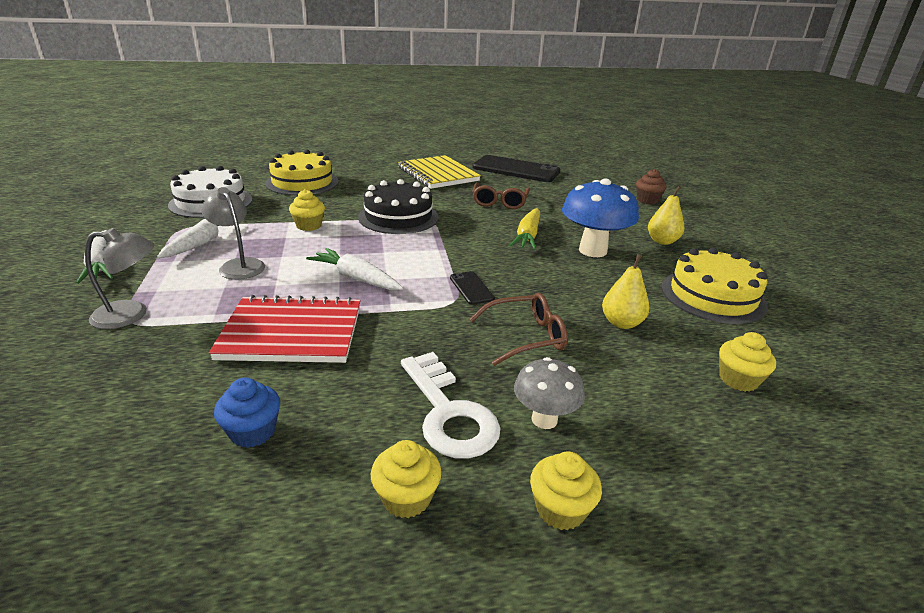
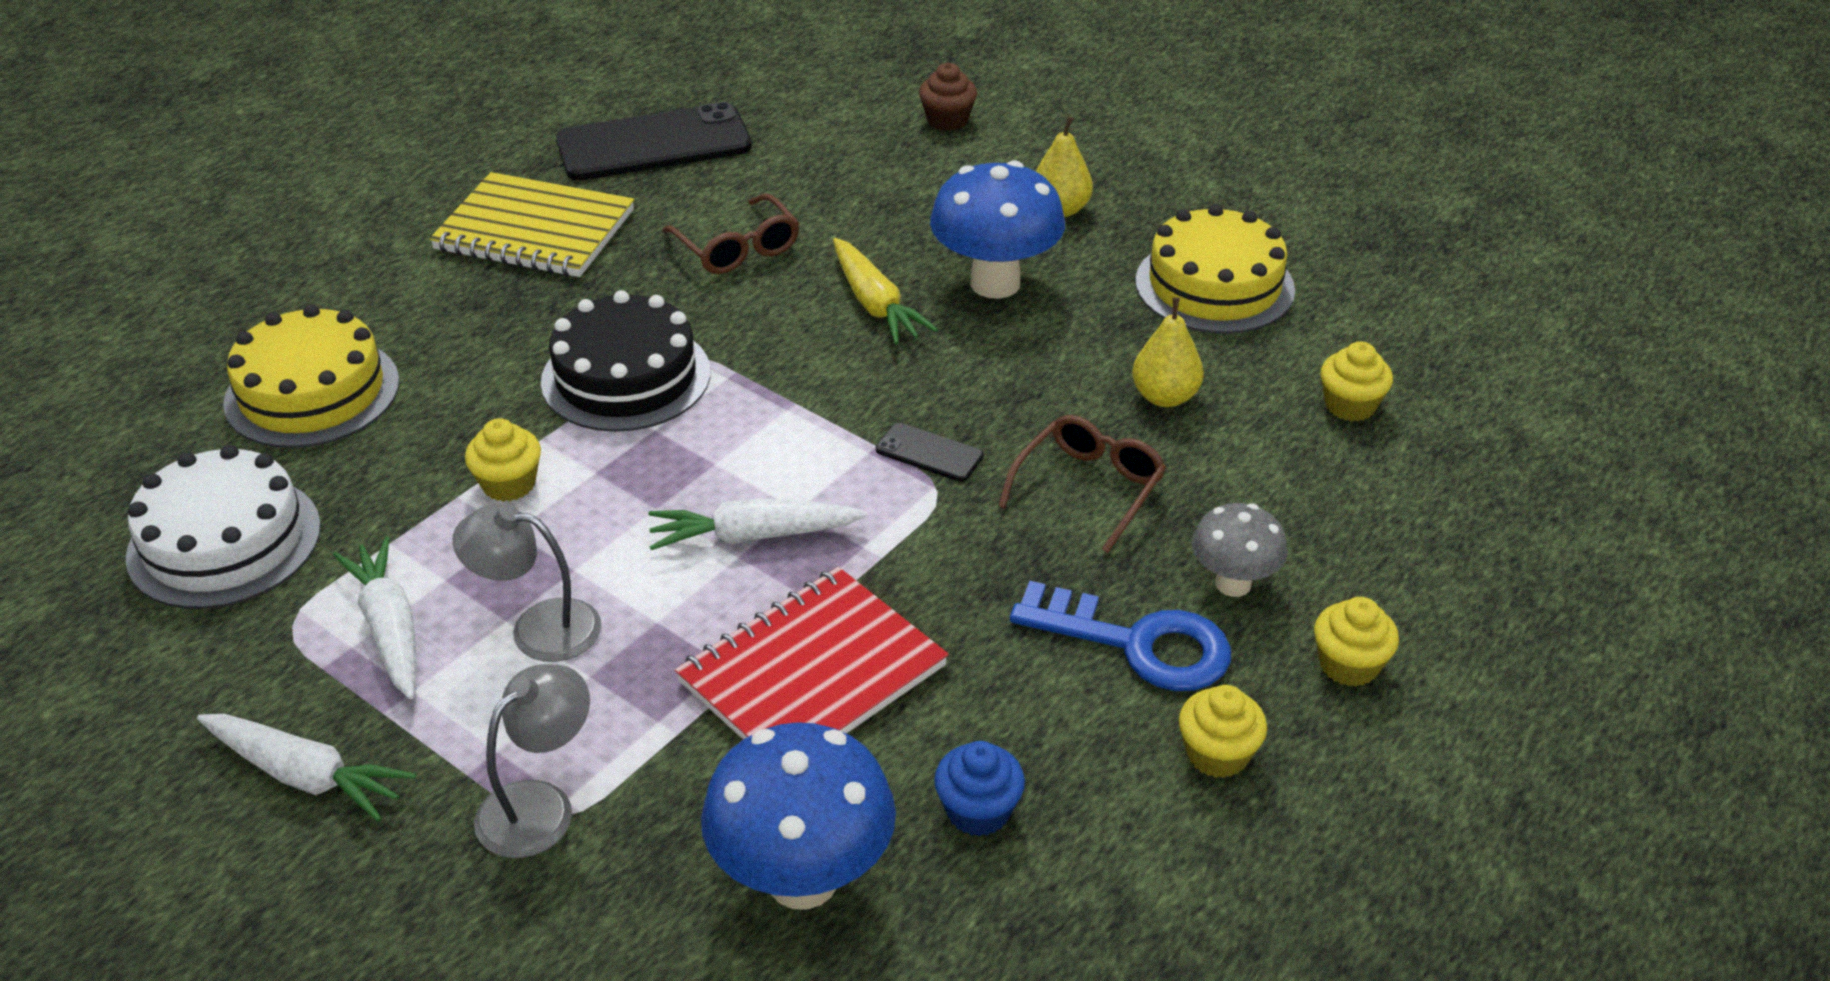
camera: 40 degrees left, 10 degrees up
white key [401,352,501,459] -> blue key [1010,581,1231,691]
none -> blue mushroom [701,722,896,910]

